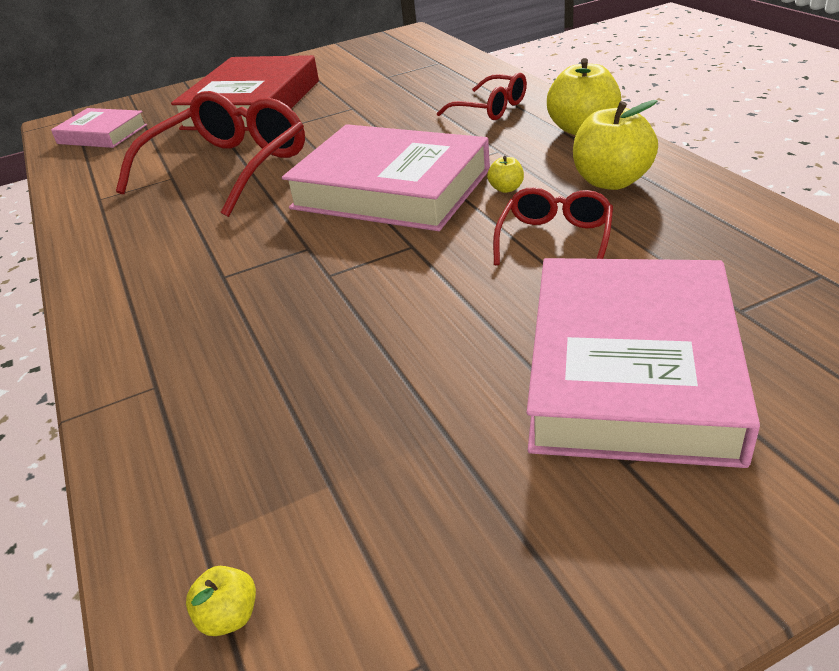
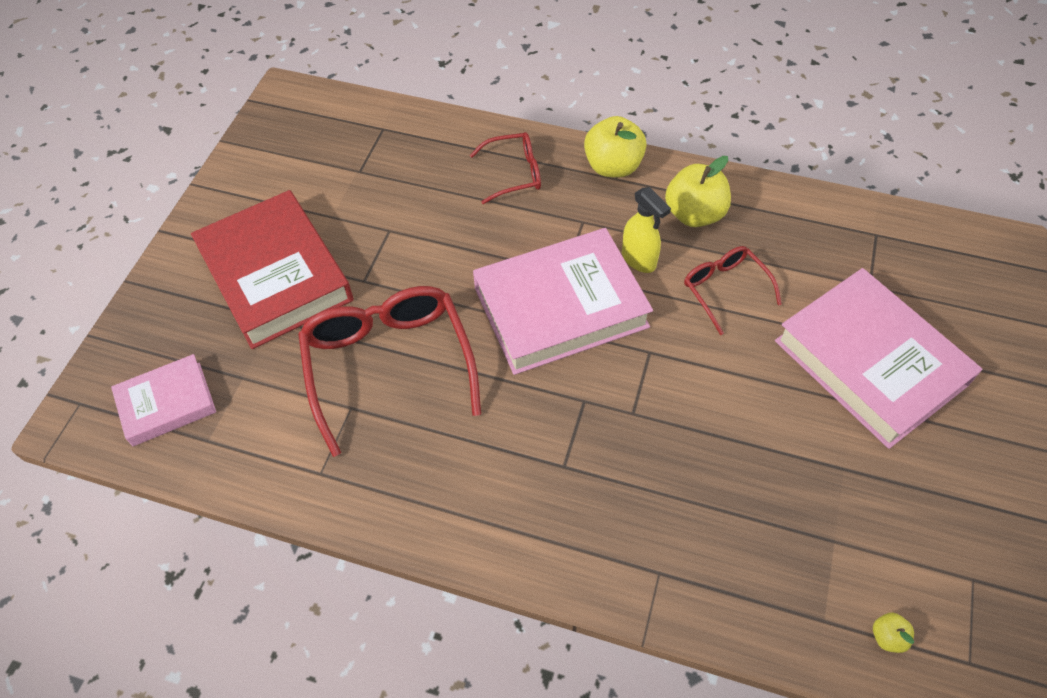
camera: 50 degrees left, 20 degrees up
yellow apple [487,156,524,193] -> yellow spray bottle [622,187,671,273]

